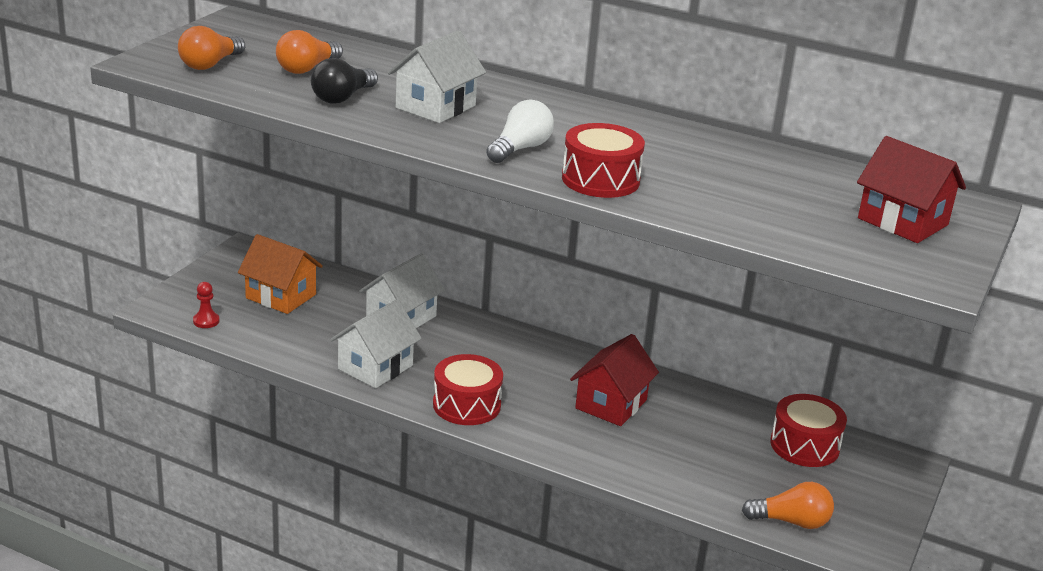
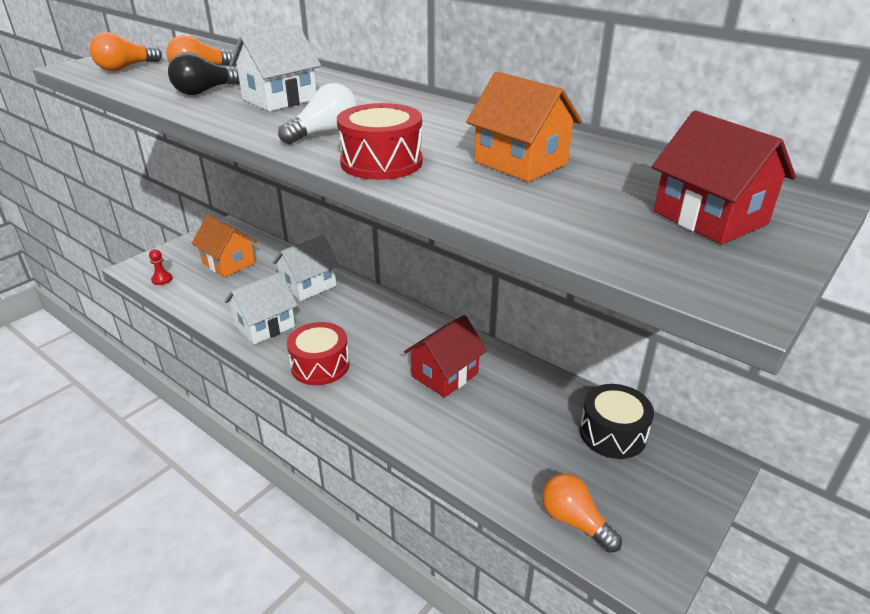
camera: 15 degrees right, 5 degrees up
orange light bulb [742,482,834,529] -> orange light bulb turned 150 degrees counterclockwise [542,473,622,553]
red drum [770,394,847,467] -> black drum [580,384,654,459]
none -> orange house [466,71,582,182]

